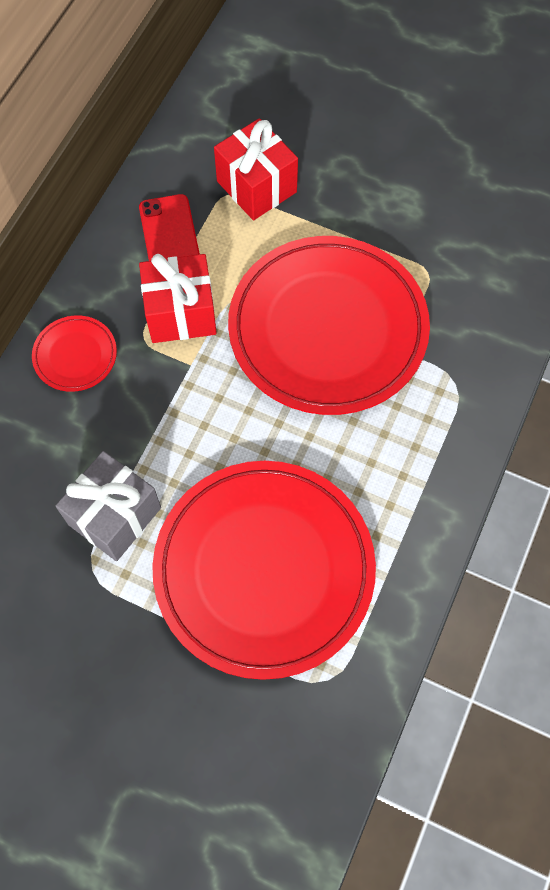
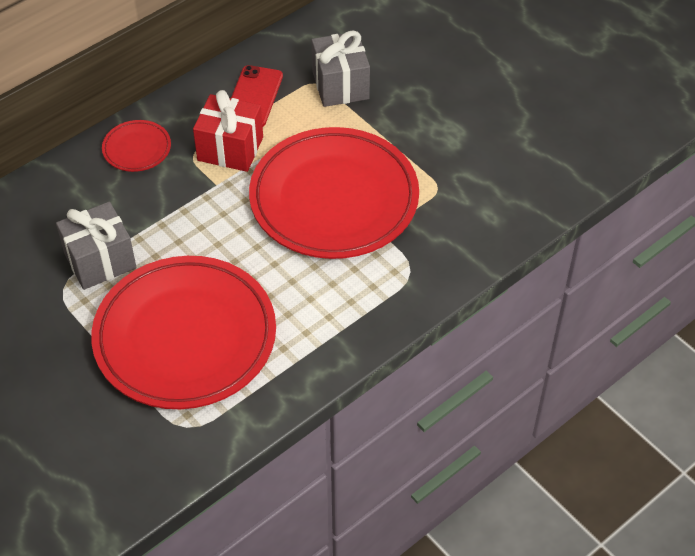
camera: 25 degrees right, 15 degrees down
red gift [214,118,298,220] -> grey gift [312,30,370,107]

